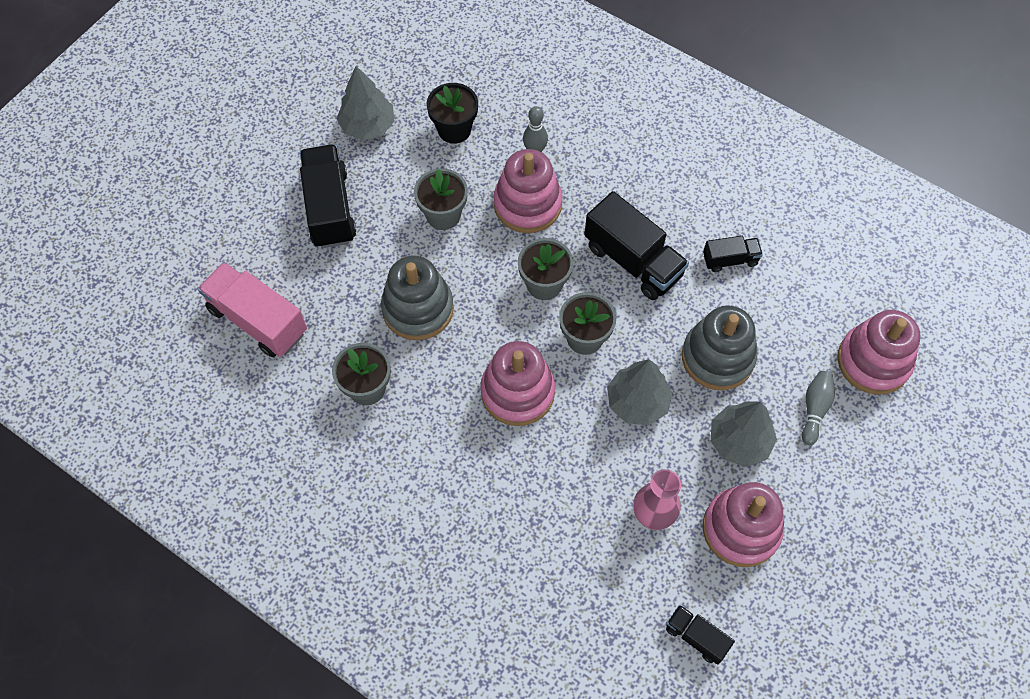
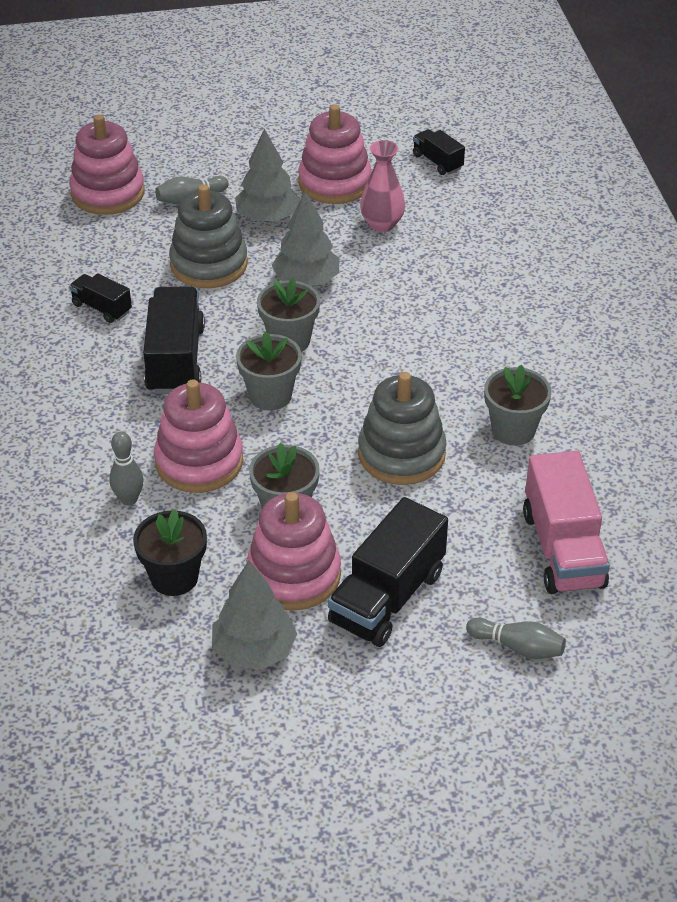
camera: 135 degrees left, 20 degrees down
pink stacking toy [480,341,555,426] -> pink stacking toy moved to [246,492,341,610]
black truck [666,605,735,665] -> black truck turned 150 degrees clockwise [413,129,465,175]
none -> grey bowling pin [466,618,566,659]

